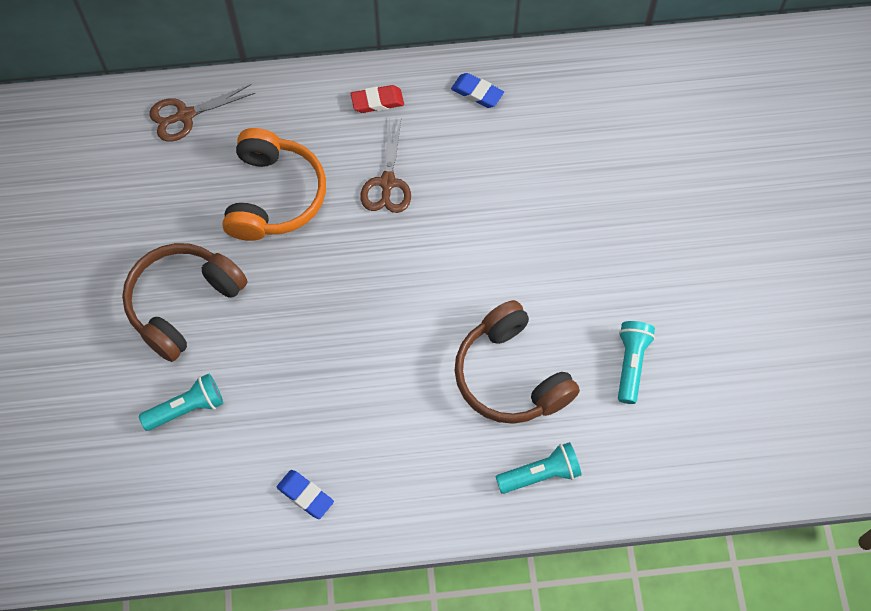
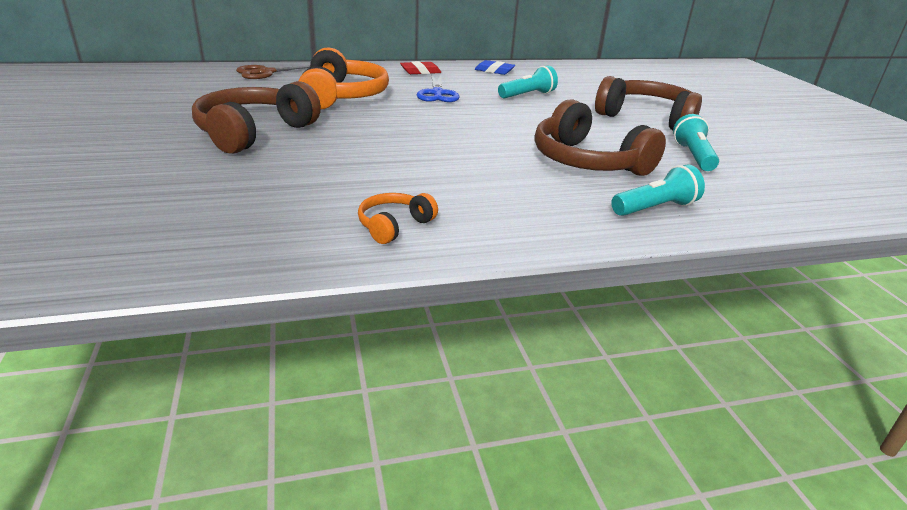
camera: 10 degrees left, 35 degrees down
turquoise flashlight [139,374,223,431] -> turquoise flashlight moved to [498,65,558,98]
blue eraser [277,470,334,519] -> orange headphones [358,193,438,244]
brown scissors [360,119,411,213] -> blue scissors [417,75,460,102]
none -> brown headphones [595,76,702,130]

